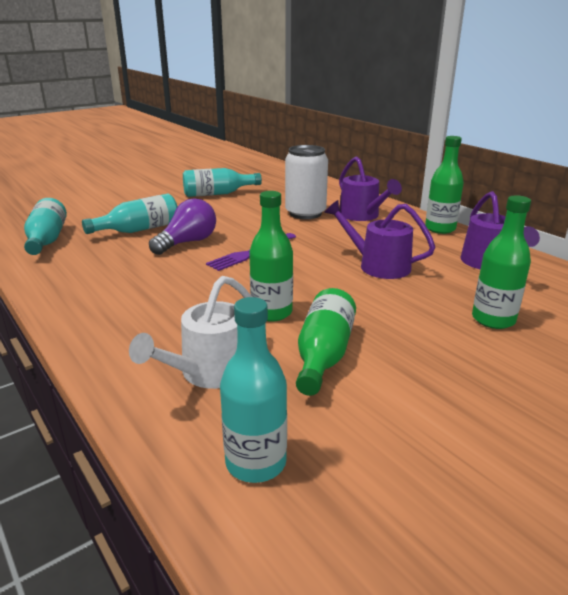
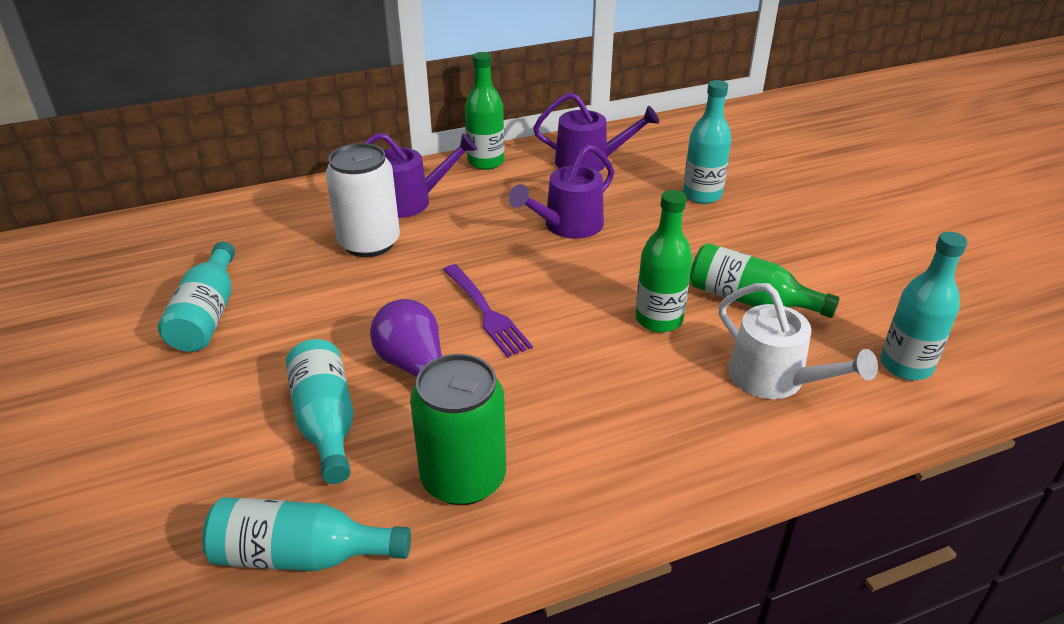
camera: 75 degrees left, 10 degrees up
green bottle [472,195,531,329] -> turquoise bottle [683,80,732,204]
none -> green can [410,354,506,505]

